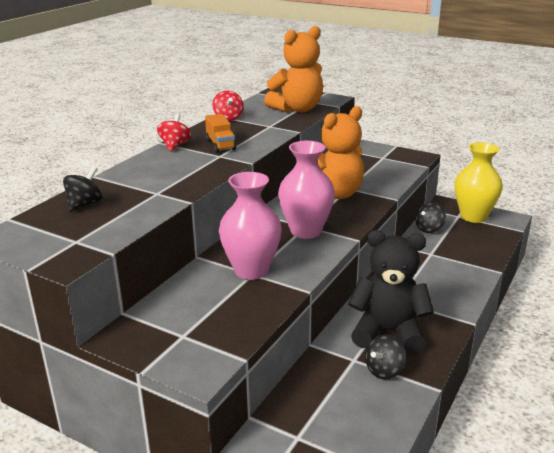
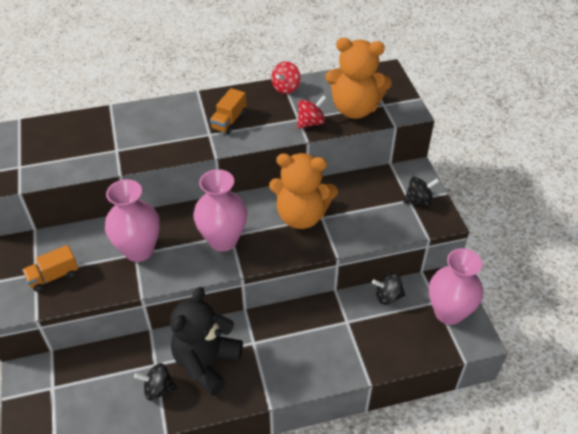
camera: 45 degrees right, 20 degrees up
black spinning top [63,167,102,212] -> black spinning top moved to [403,177,440,206]
red spinning top [157,114,192,151] -> red spinning top moved to [297,95,326,129]
black teddy bear [348,230,434,353] -> black teddy bear turned 120 degrees counterclockwise [170,287,243,396]
yellow vase [455,142,503,223] -> pink vase [429,248,483,325]
none -> orange truck [22,245,78,292]

